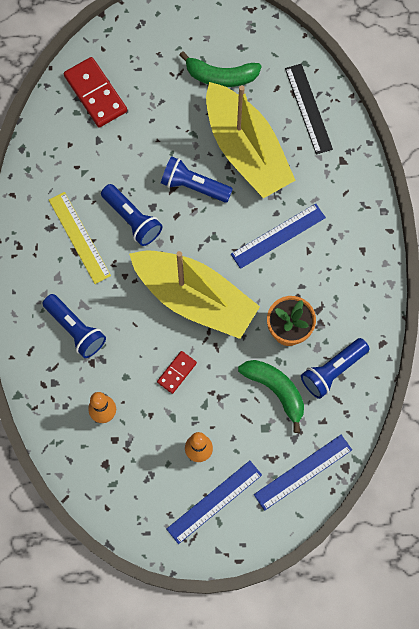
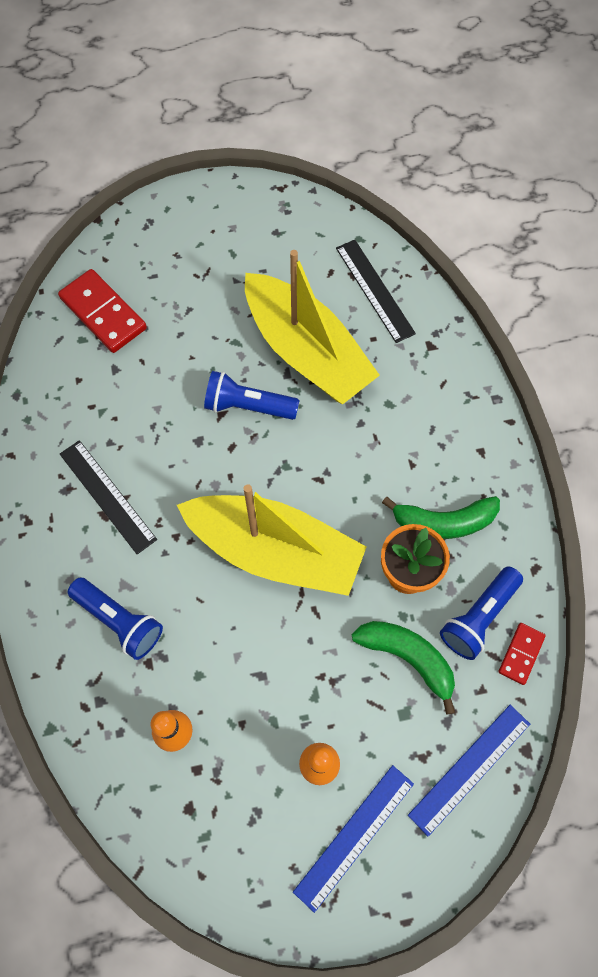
camera: 10 degrees left, 5 degrees down
yellow ruler [49,192,111,284] -> black ruler [60,440,157,554]
blue flashlight [101,184,163,246] -> none
red domino [157,351,197,394] -> red domino moved to [499,623,546,685]
green banana [180,51,261,87] -> green banana moved to [382,496,500,539]
blue ruler [231,203,326,269] -> none

